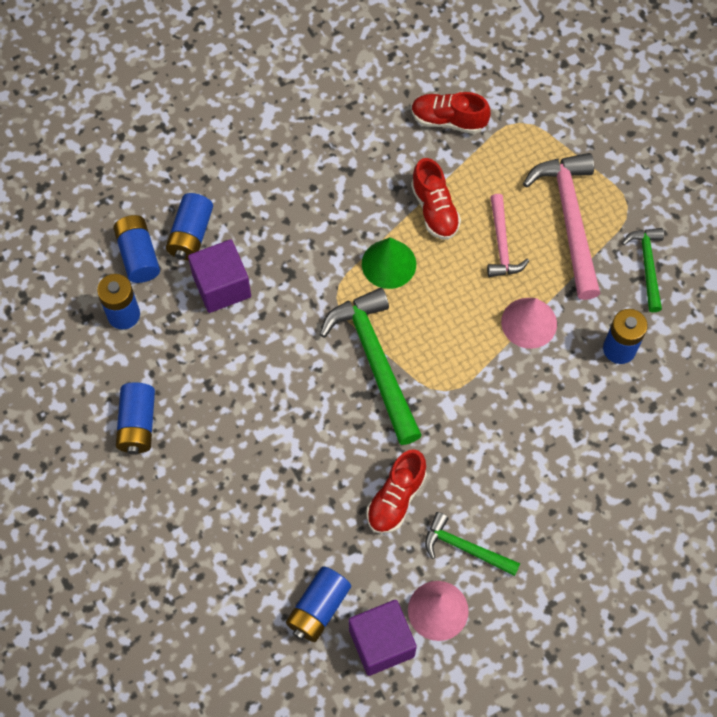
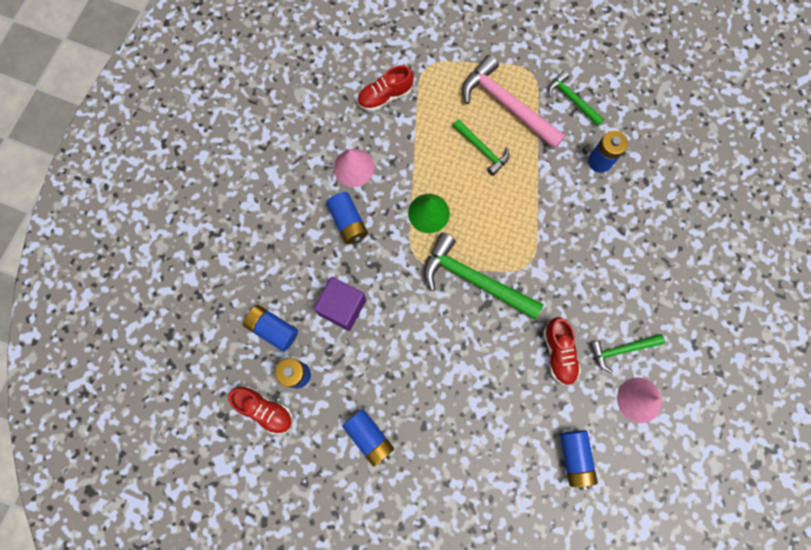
camera: 40 degrees left, 10 degrees up
blue battery [166,193,213,260] -> blue battery moved to [326,192,368,244]
purple cube [349,600,417,676] -> none
red shoe [411,158,461,240] -> red shoe moved to [228,386,293,434]
pink hammer [487,194,529,277] -> green hammer [453,119,509,176]
pink cone [501,298,557,349] -> pink cone moved to [334,149,374,187]

